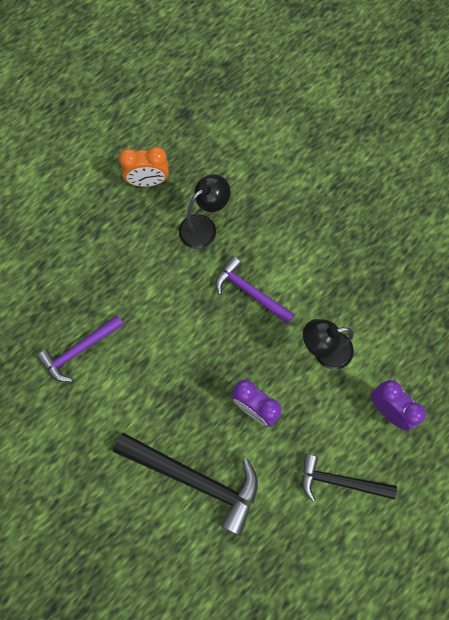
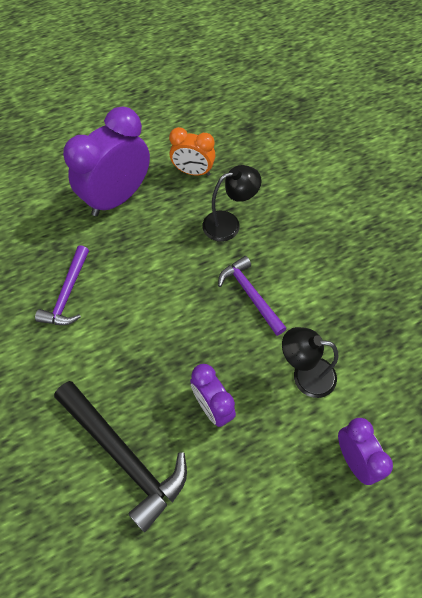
camera: 20 degrees right, 10 degrees down
purple hammer [37,315,124,382] -> purple hammer turned 60 degrees counterclockwise [35,245,89,325]
black hammer [302,454,397,502] -> none
none -> purple clock [63,107,150,216]

